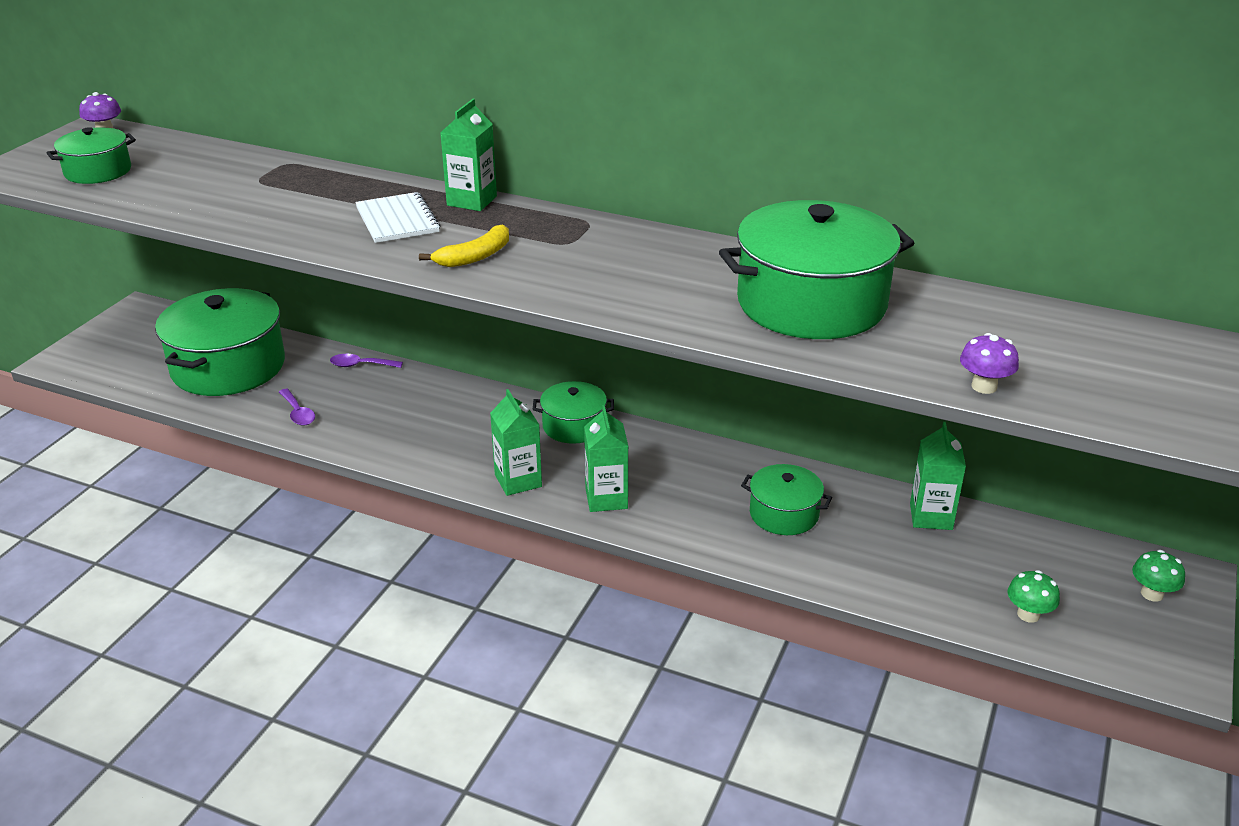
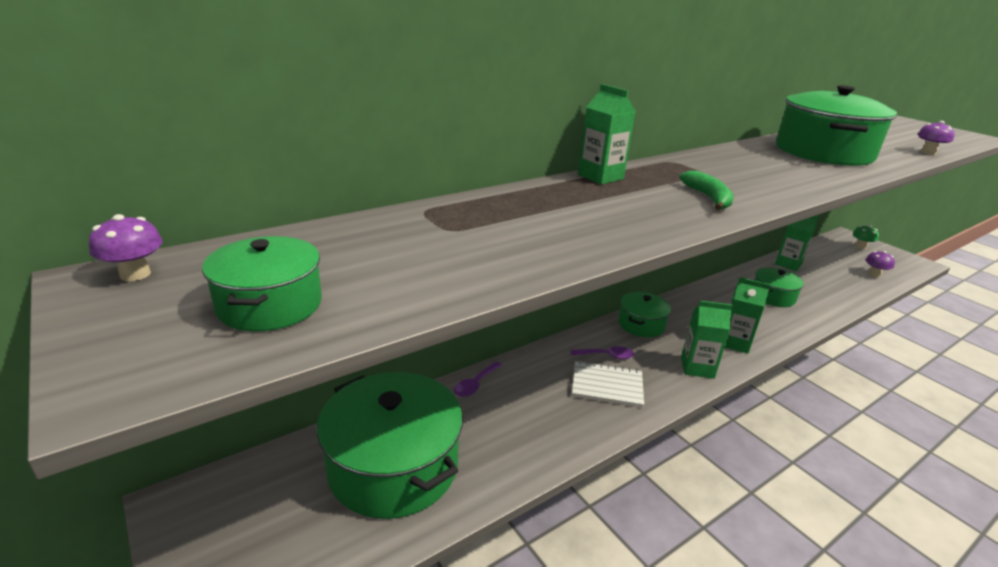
camera: 60 degrees left, 5 degrees down
purple spoon [279,389,315,426] -> purple spoon moved to [571,346,634,359]
white notebook [355,192,441,243] -> white notebook moved to [572,360,644,408]
yellow banana [419,224,509,267] -> green banana [679,171,734,210]
green mushroom [1007,570,1060,623] -> purple mushroom [865,251,895,277]

